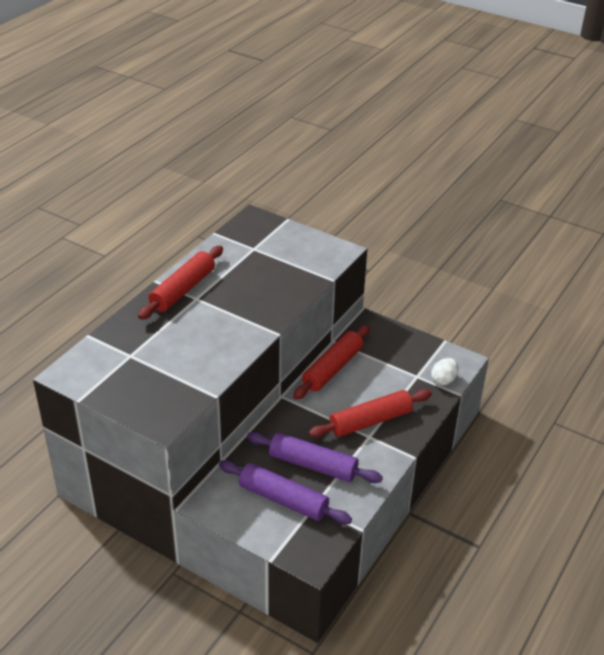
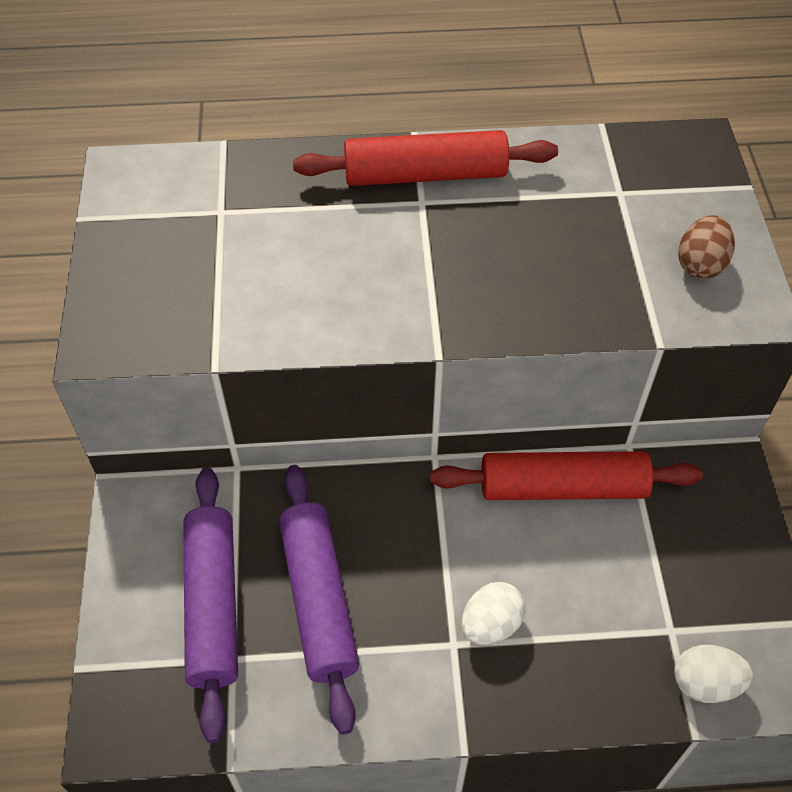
camera: 55 degrees right, 15 degrees up
red rolling pin [309,389,432,438] -> white egg [461,582,526,645]
none -> brown egg [678,215,735,279]

